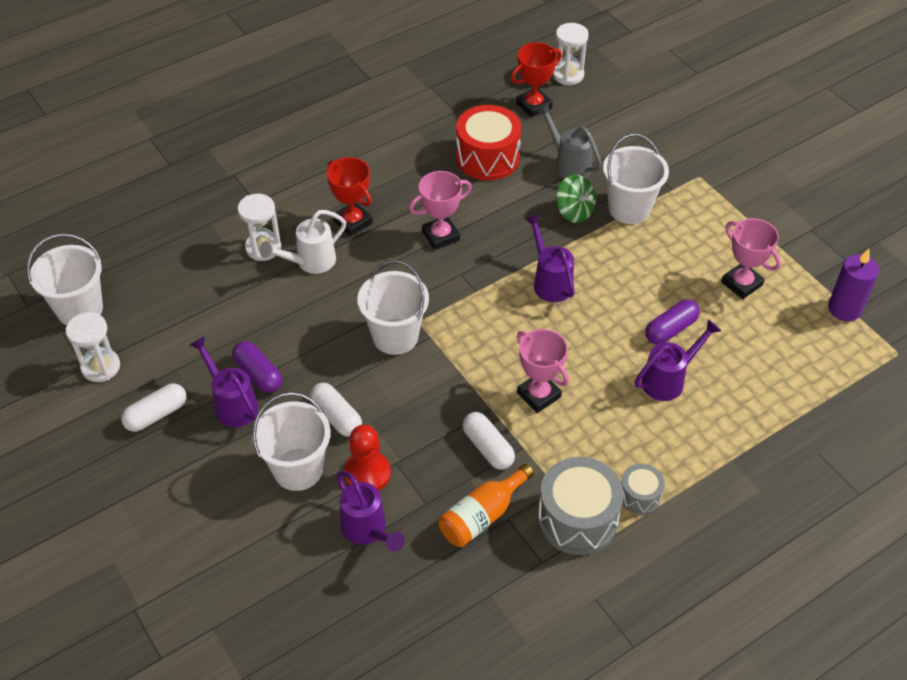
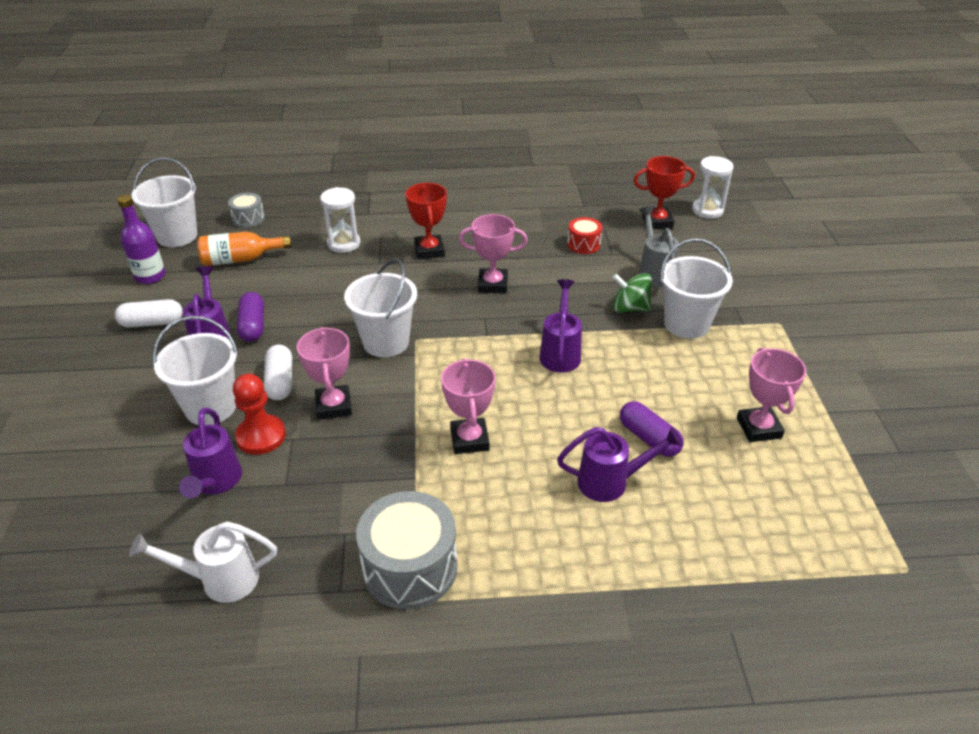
camera: 30 degrees right, 10 degrees down
white hourglass [66,312,120,382] -> purple bottle [117,195,166,284]
white watering can [259,210,346,274] -> white watering can moved to [129,521,277,603]
orange bottle [439,464,534,547] -> orange bottle moved to [197,231,292,266]
red drum [456,105,521,181] -> red drum [567,217,602,254], size x0.53
white capsule [462,412,515,470] -> none
green spinning top [556,175,596,223] -> green spinning top turned 120 degrees clockwise [613,273,652,313]
grey drum [621,464,665,515] -> grey drum moved to [228,193,265,228]
purple capsule [645,299,700,345] -> purple capsule turned 60 degrees clockwise [620,401,684,457]
purple candle [828,248,879,321] -> none
none -> pink trophy [297,327,352,420]

